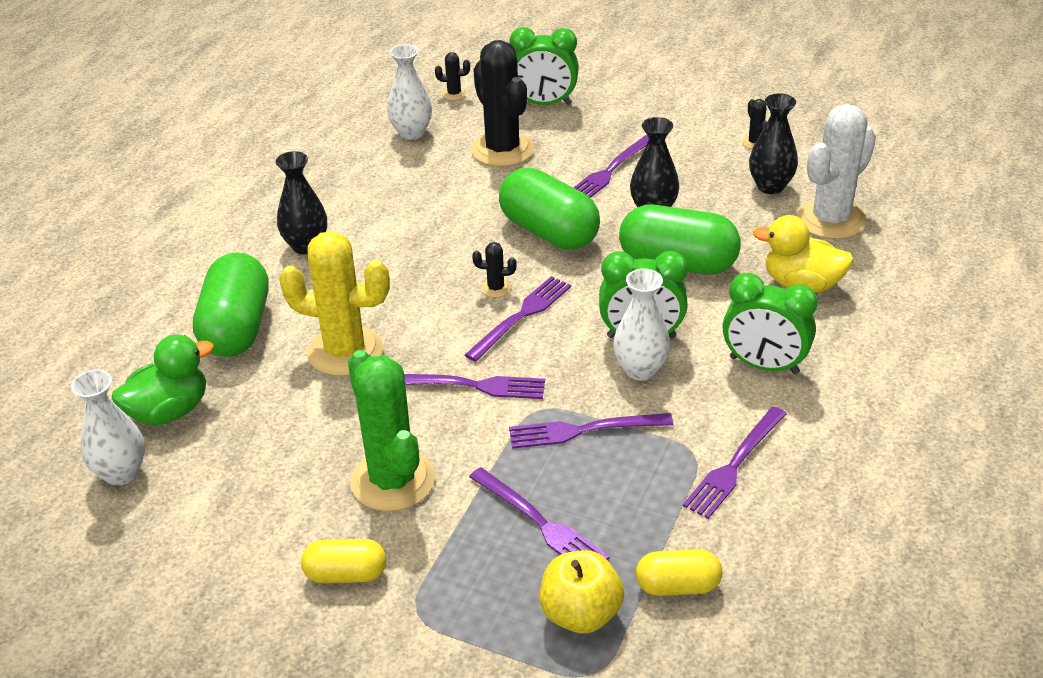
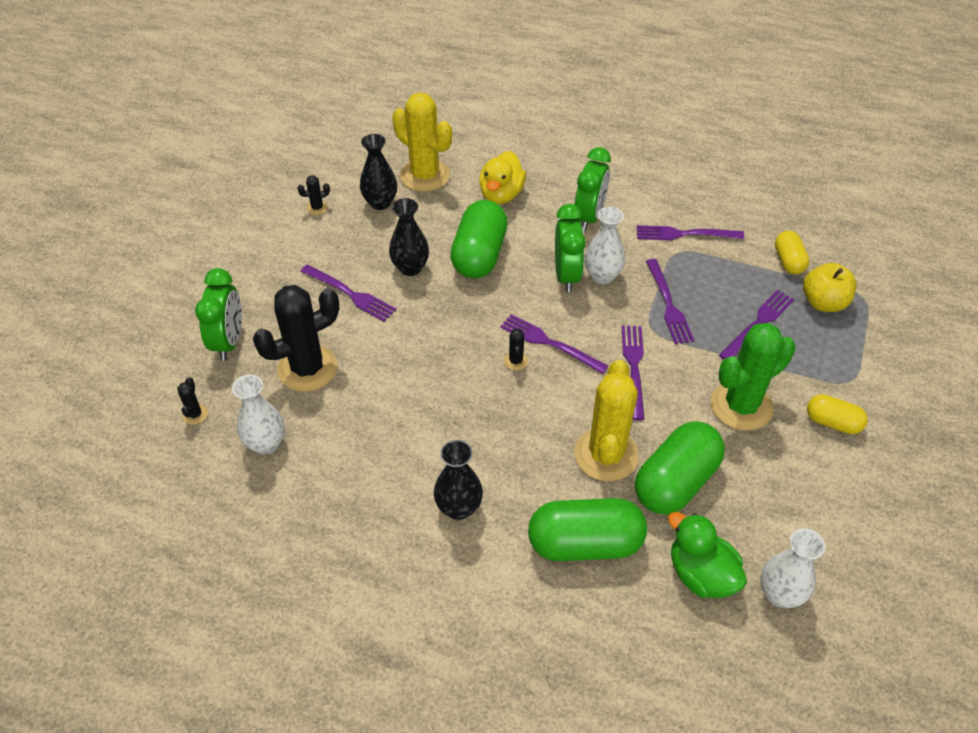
camera: 95 degrees left, 10 degrees up
yellow capsule [301,539,386,583] -> yellow capsule turned 60 degrees counterclockwise [807,394,868,434]
green capsule [499,168,600,250] -> green capsule moved to [635,421,725,515]
purple fork [683,406,787,519] -> purple fork turned 150 degrees clockwise [637,225,744,240]
white cactus [797,104,876,239] -> yellow cactus [392,93,452,192]

